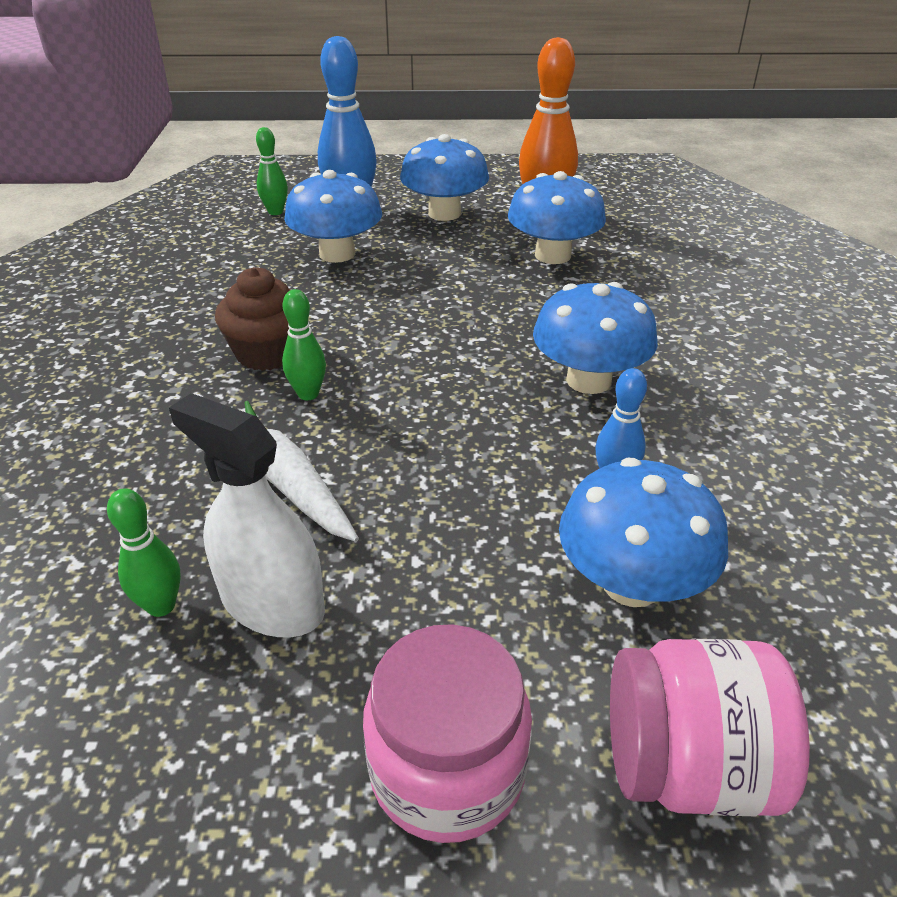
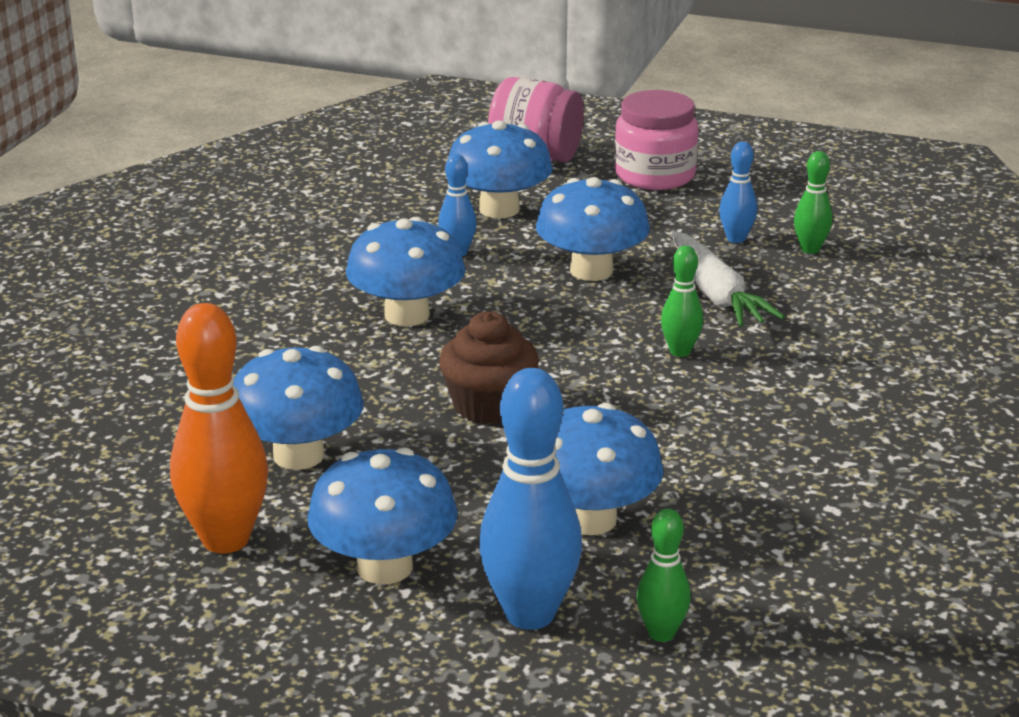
camera: 160 degrees left, 10 degrees down
white spray bottle [169,393,325,637] -> blue bowling pin [719,141,757,243]
brown cupcake [215,267,291,371] -> brown cupcake moved to [439,312,539,424]
none -> blue mushroom [536,177,650,281]

